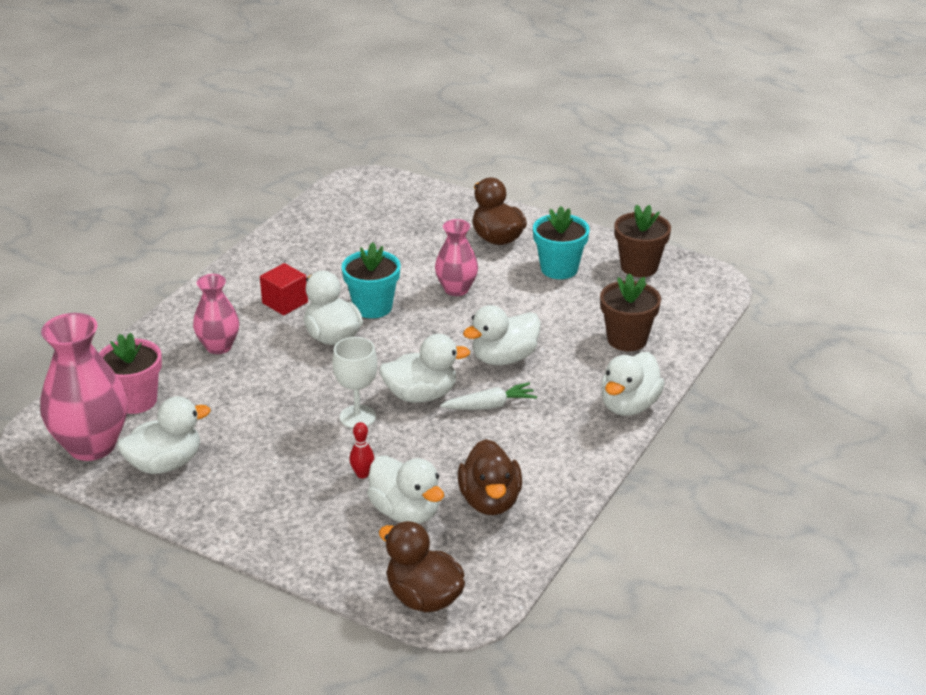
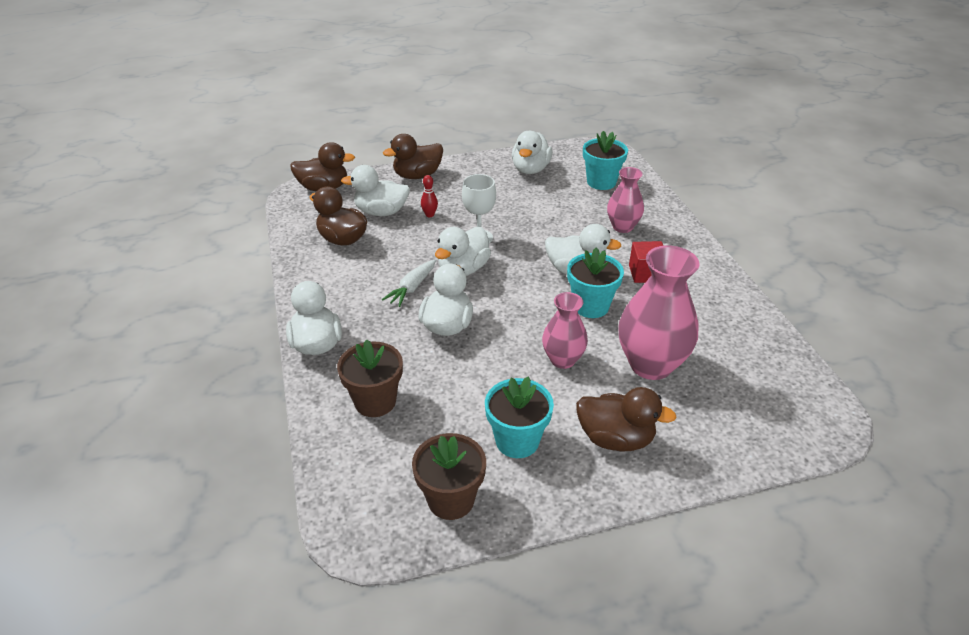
camera: 135 degrees right, 5 degrees up
pink vase [40,313,128,461] -> pink vase moved to [618,245,699,380]
pink flower pot [99,333,162,414] -> turquoise flower pot [583,131,628,190]
none -> brown duck [383,134,443,179]

